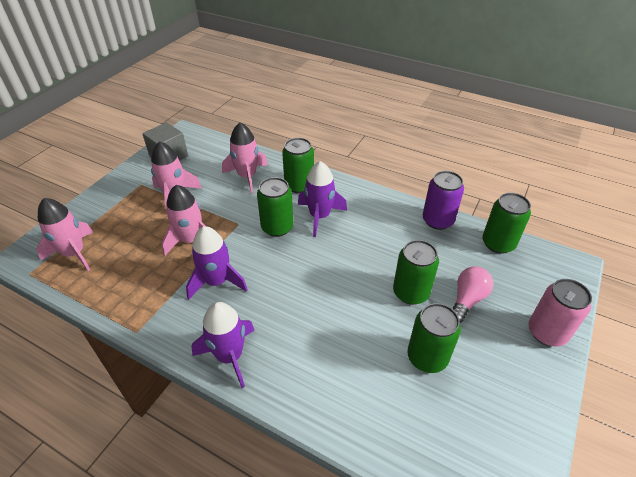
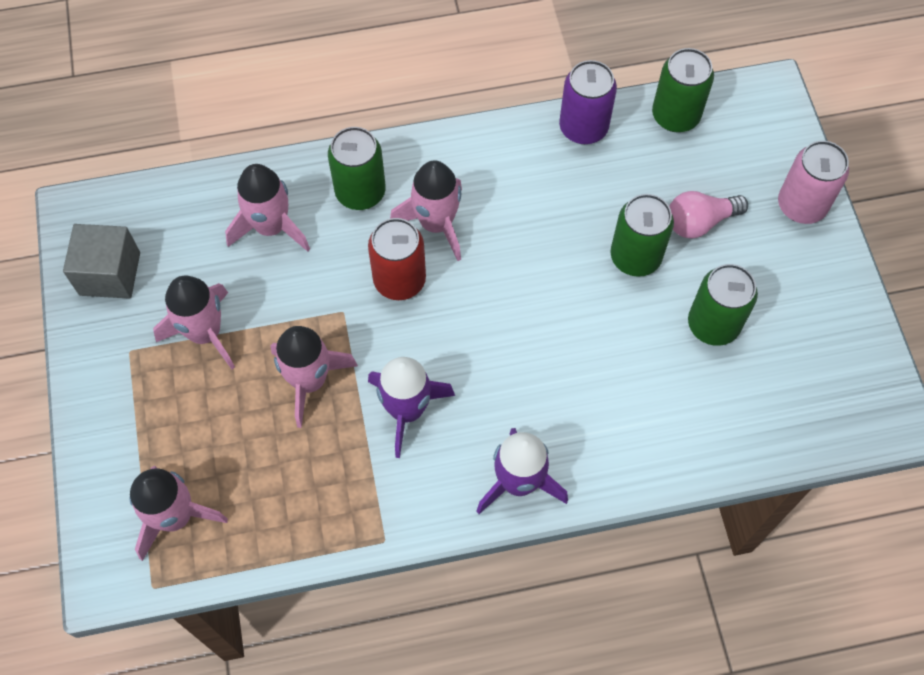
camera: 40 degrees left, 20 degrees up
green can [257,177,293,237] -> red can [368,218,426,300]
purple rocket [298,161,347,237] -> pink rocket [390,160,462,261]
pink light bulb [453,266,493,323] -> pink light bulb turned 105 degrees counterclockwise [669,191,748,238]

